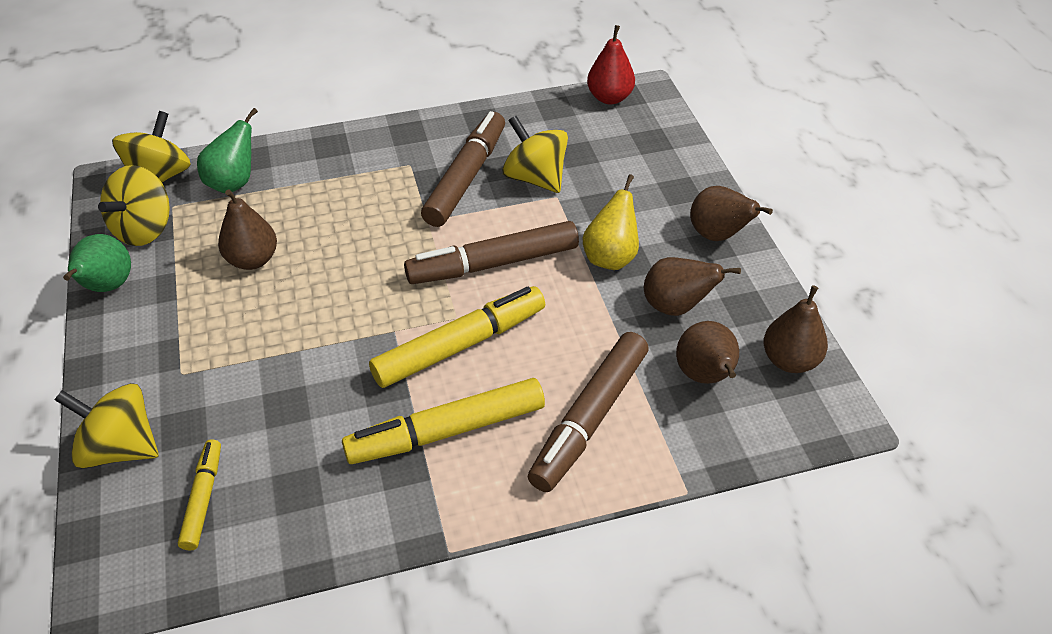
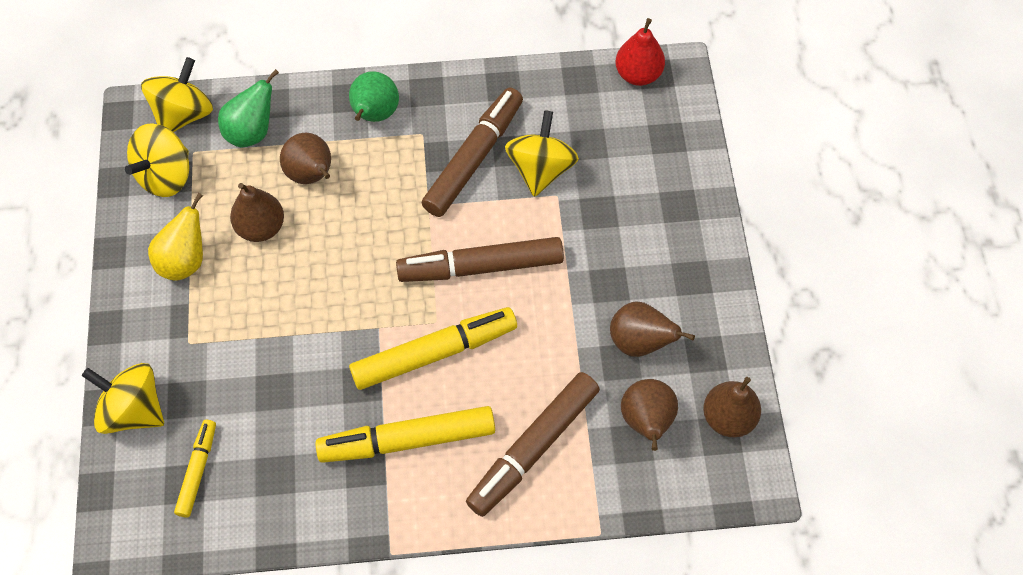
camera: 10 degrees right, 15 degrees up
green pear [63,234,131,292] -> green pear moved to [349,71,399,122]
yellow spinning top [502,116,568,193] -> yellow spinning top turned 45 degrees clockwise [505,110,579,197]
yellow pear [583,174,639,270] -> yellow pear moved to [148,193,203,281]
brown pear [690,186,773,241] -> brown pear moved to [280,133,331,184]

